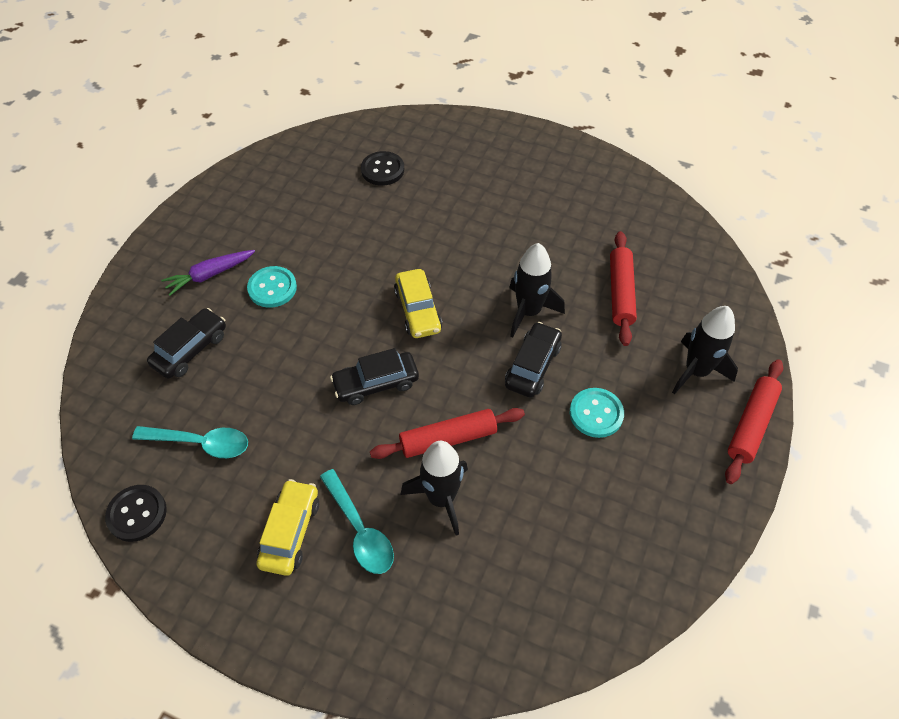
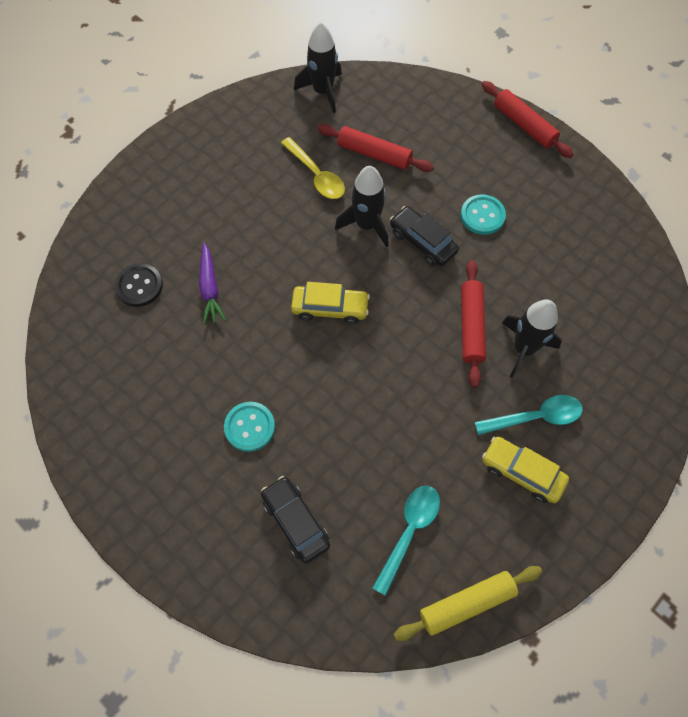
camera: 70 degrees left, 10 degrees up
black button [105,485,167,542] -> yellow rolling pin [393,566,542,641]
purple carrot [161,250,255,296] -> purple carrot moved to [199,243,226,325]
black car [330,348,419,405] -> none
black rocket [672,306,738,395] -> black rocket moved to [294,22,342,113]
none -> yellow spoon [281,137,345,199]

